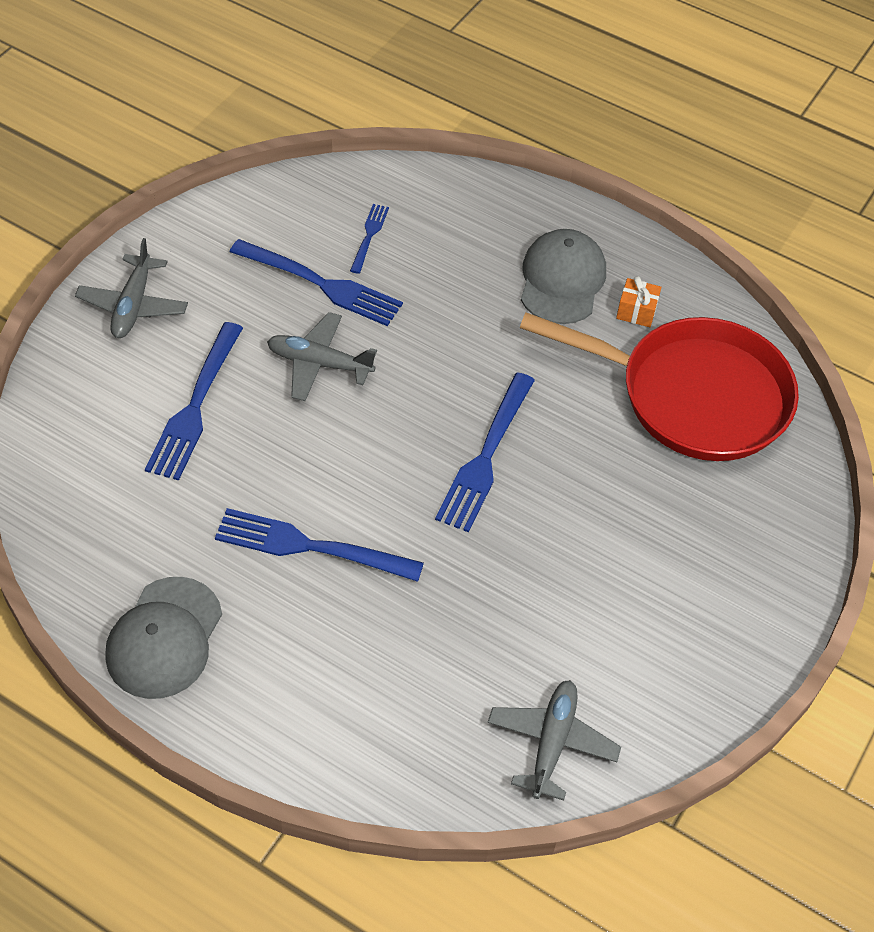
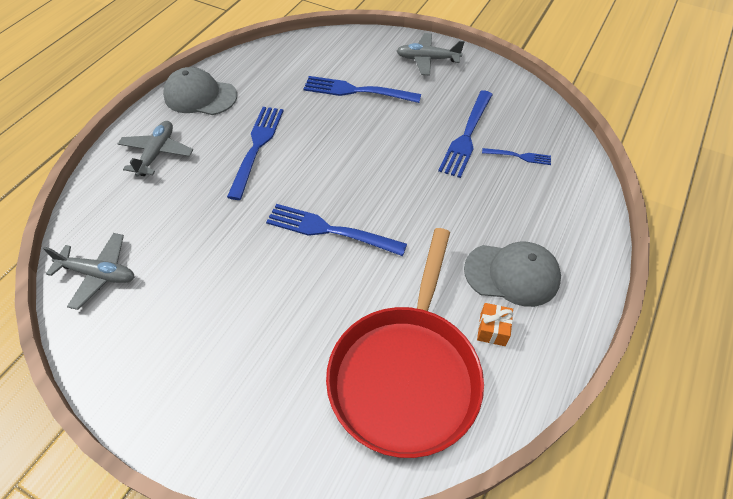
camera: 90 degrees right, 0 degrees up
grey plane [267,312,377,401] -> grey plane moved to [118,121,193,177]

